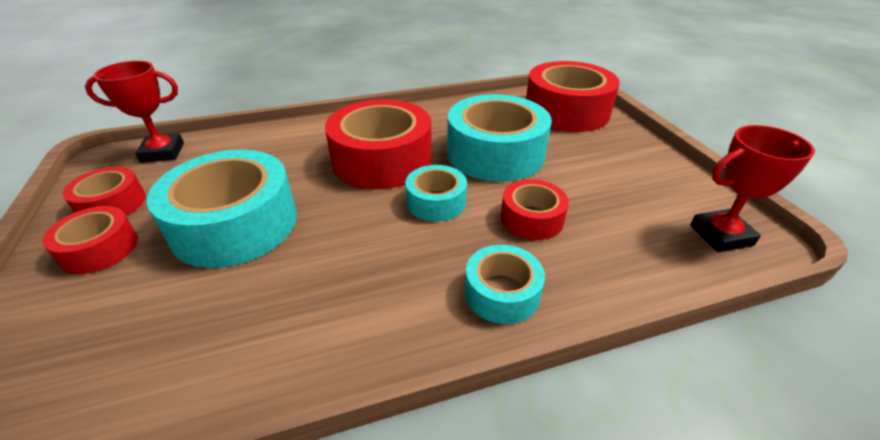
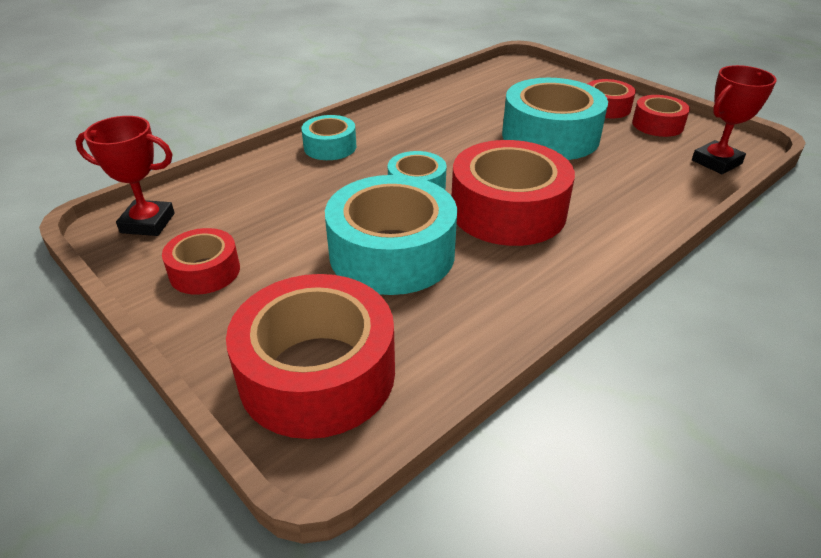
camera: 155 degrees right, 0 degrees up
red tape [501,179,569,240] -> red tape moved to [162,228,240,295]
red trophy [690,125,815,252] -> red trophy turned 45 degrees clockwise [75,116,175,236]

